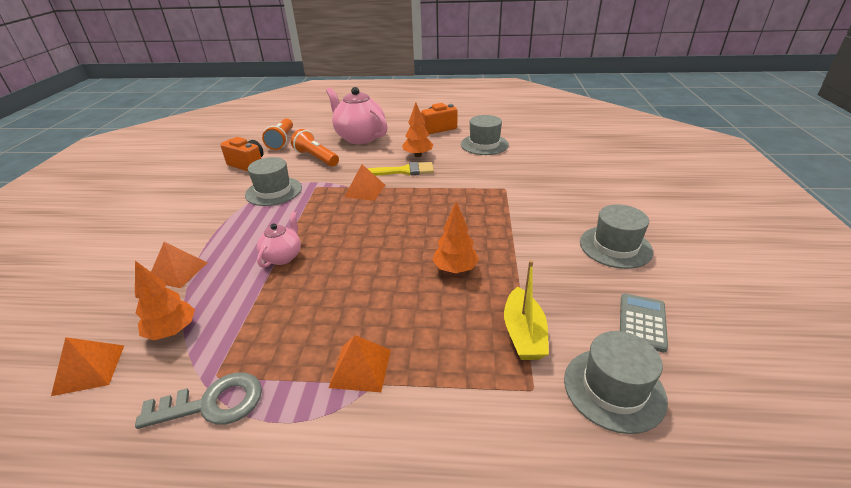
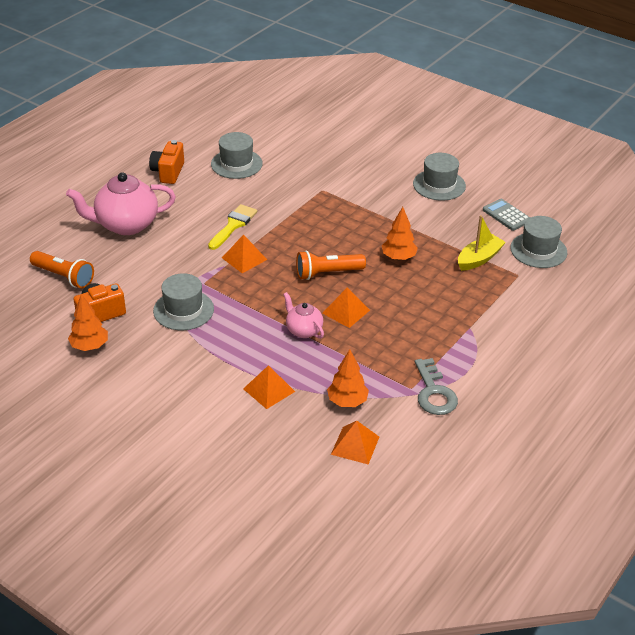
camera: 60 degrees left, 5 degrees up
grey key [135,372,262,429] -> grey key turned 150 degrees clockwise [415,358,458,415]
orange flashlight [291,129,339,166] -> orange flashlight moved to [296,251,366,280]
orange pyramid [329,335,391,392] -> orange pyramid moved to [322,287,370,328]
orange tree [402,102,433,157] -> orange tree moved to [68,294,108,351]
yellow boat [504,260,549,360] -> yellow boat turned 75 degrees counterclockwise [458,215,506,271]

